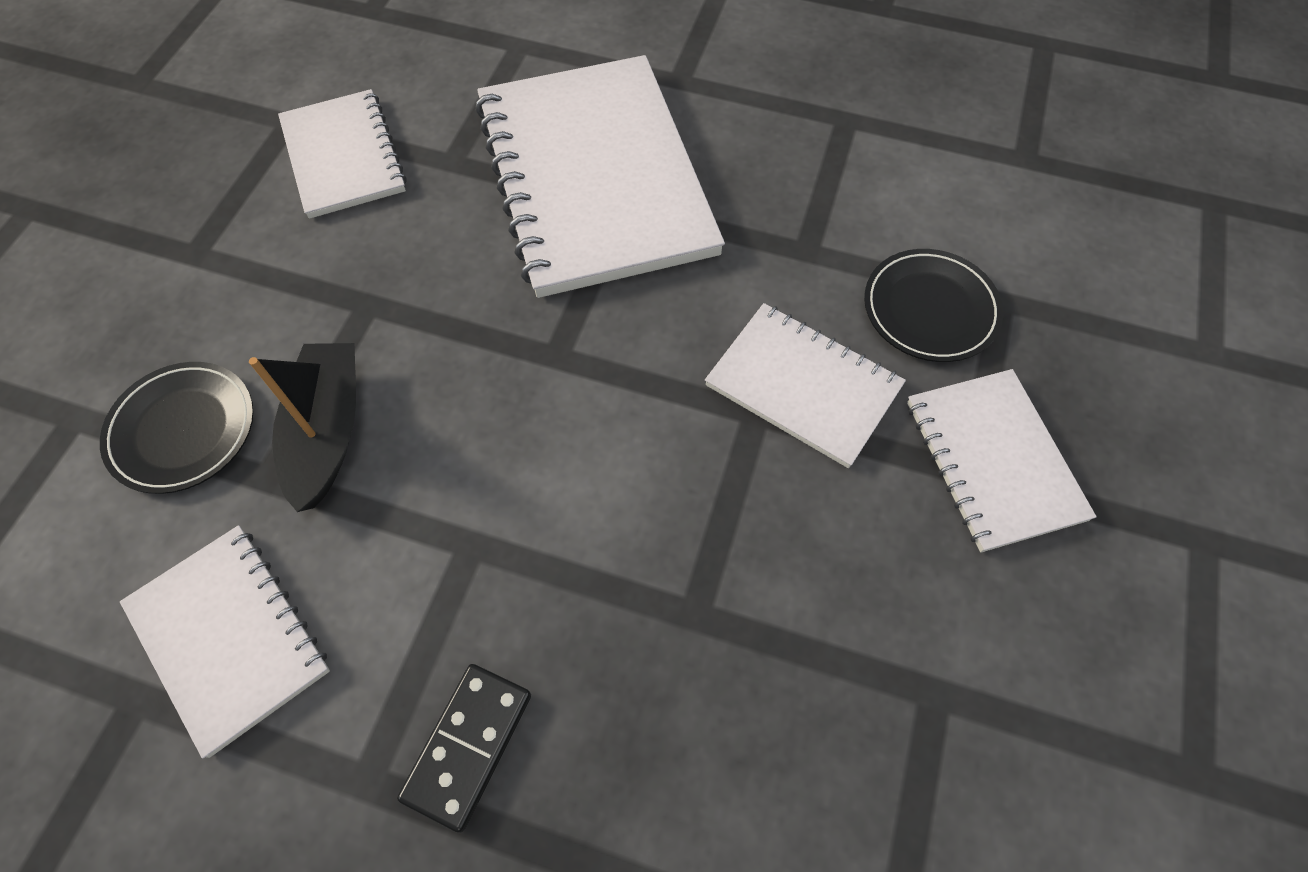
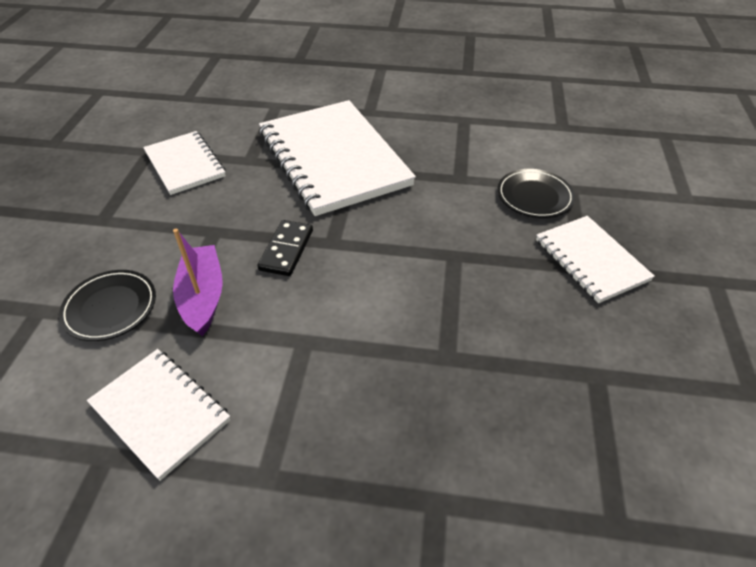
camera: 10 degrees left, 15 degrees down
black boat [249,343,356,512] -> purple boat [173,229,223,336]
black domino [397,664,531,833] -> black domino moved to [258,220,313,276]
white notebook [705,303,906,468] -> none

